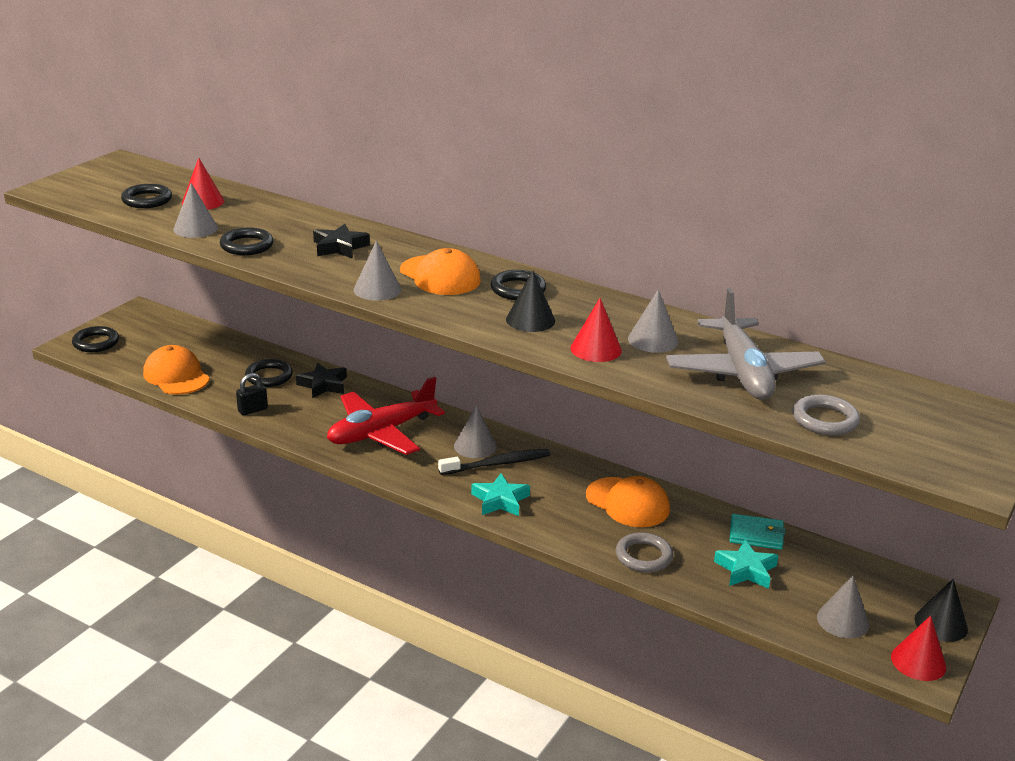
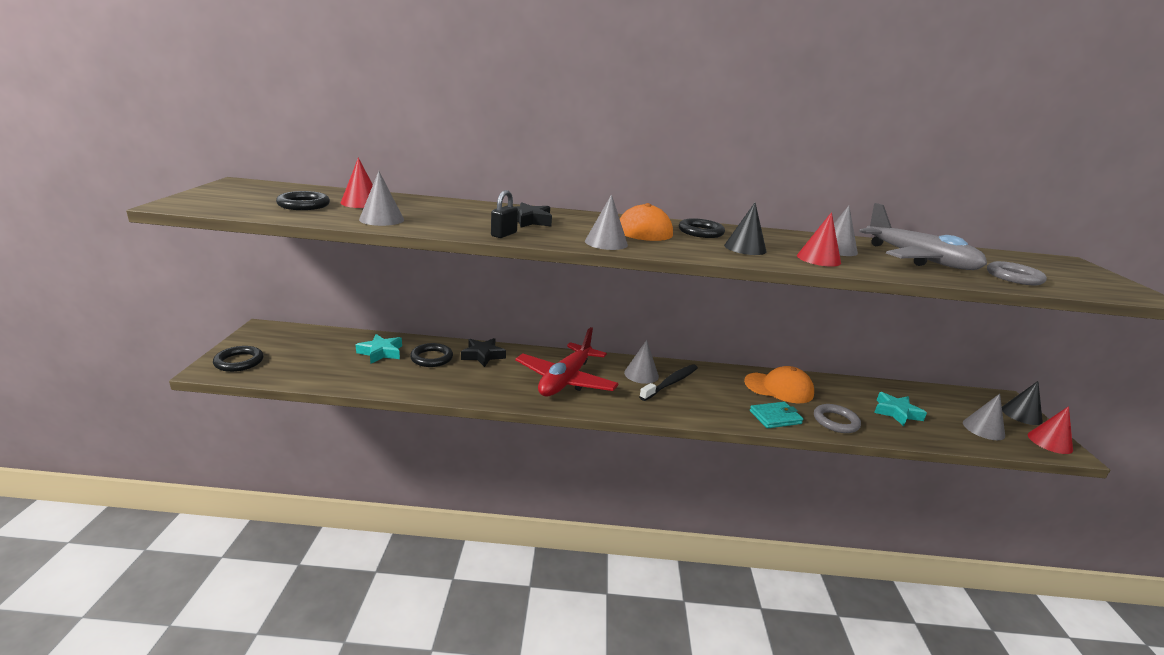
camera: 30 degrees left, 5 degrees down
orange cap [143,345,210,395] -> none
black ring [220,228,274,255] -> none
black padlock [236,373,268,415] -> black padlock moved to [491,190,518,238]
turquoise star [471,473,530,516] -> turquoise star moved to [356,334,402,364]
turquoise wallet [730,514,785,550] -> turquoise wallet moved to [750,402,803,428]

